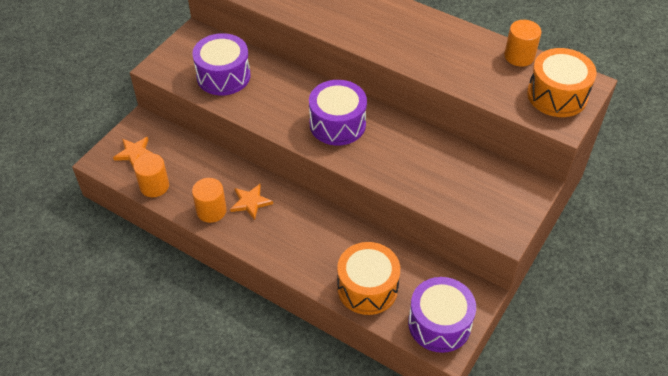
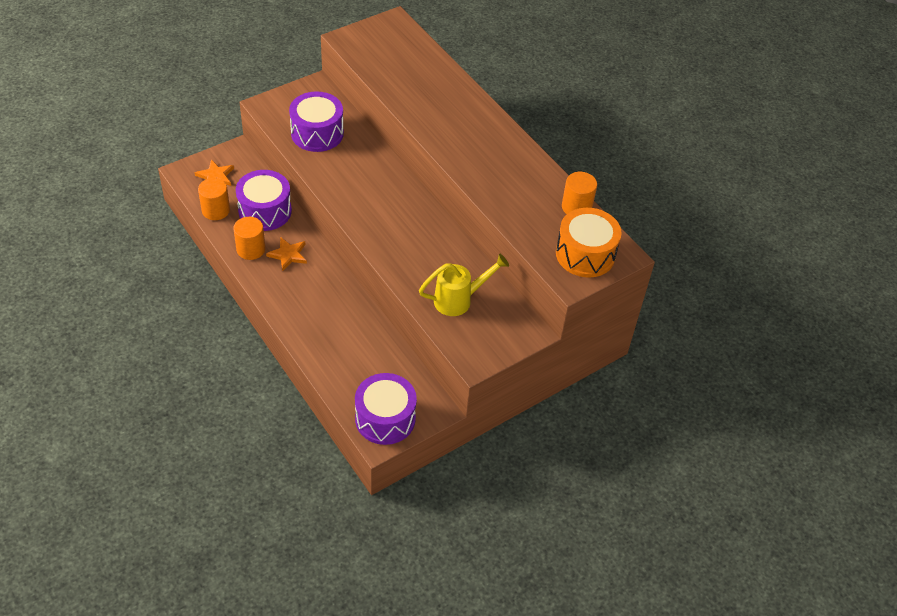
camera: 20 degrees right, 0 degrees up
purple drum [309,80,367,146] -> purple drum moved to [236,170,292,231]
orange drum [337,242,400,315] -> none
none -> yellow watering can [419,254,509,316]

